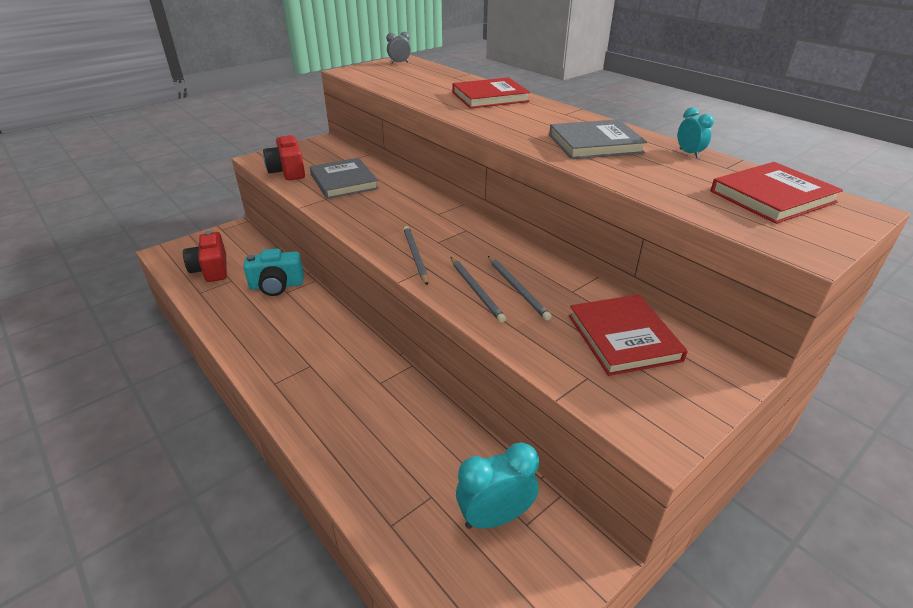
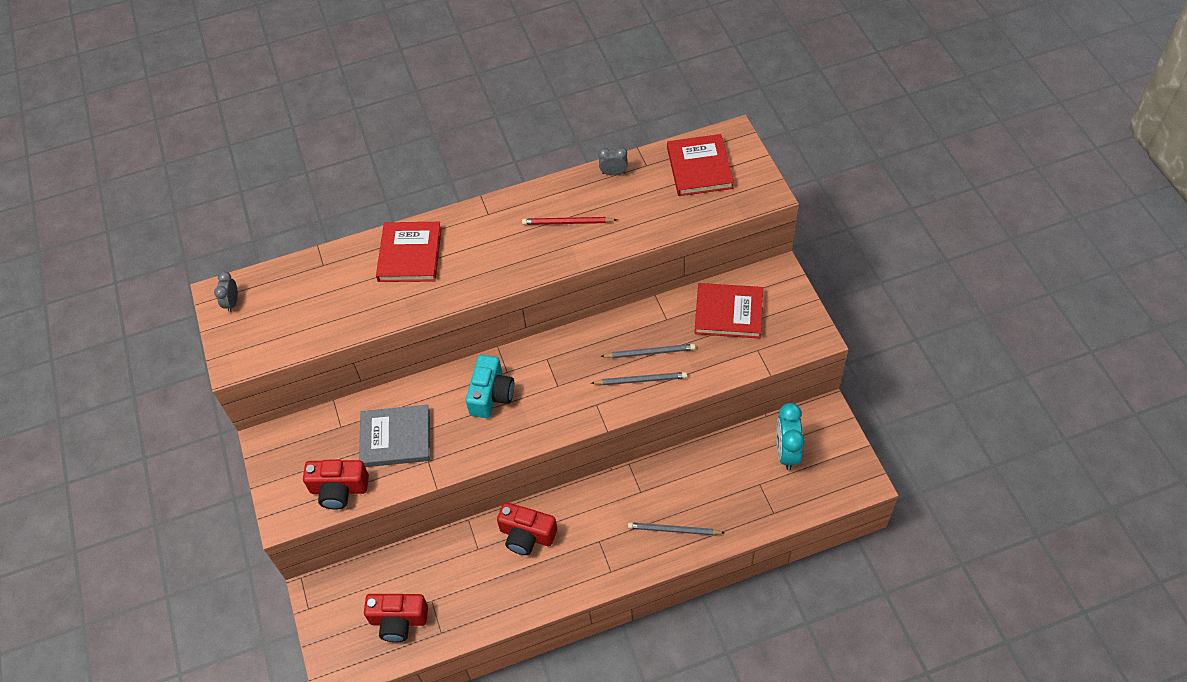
camera: 65 degrees left, 20 degrees up
turquoise camera [243,249,304,296] -> turquoise camera moved to [466,355,514,418]
grey pencil [403,226,428,286] -> grey pencil moved to [628,522,724,535]
grey book [549,119,647,159] -> red pencil [522,217,617,225]
turquoise clock [678,107,714,158] -> grey clock [598,147,628,176]
none -> red camera [497,502,557,555]

